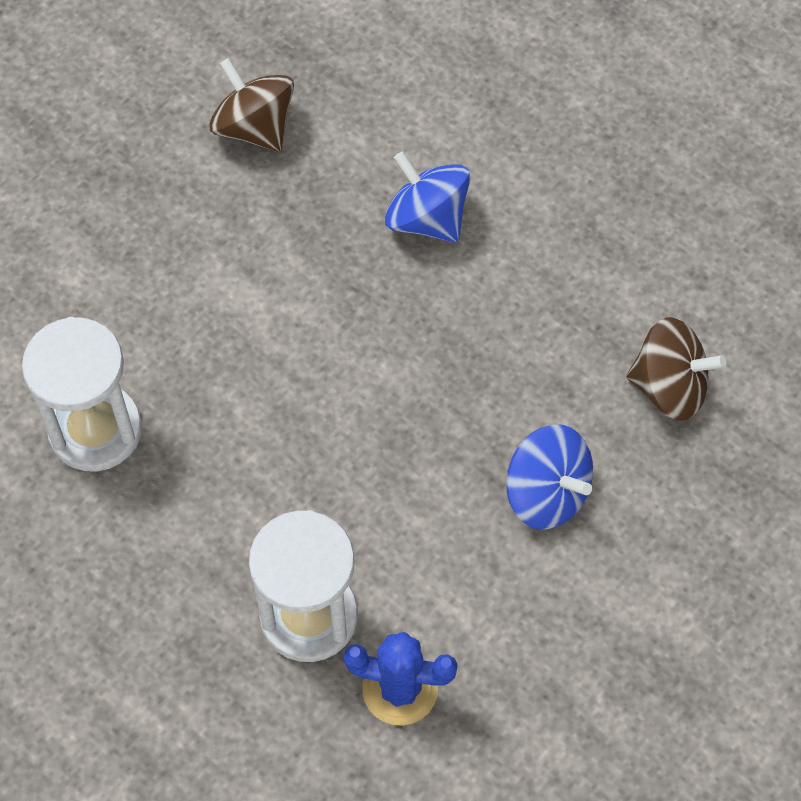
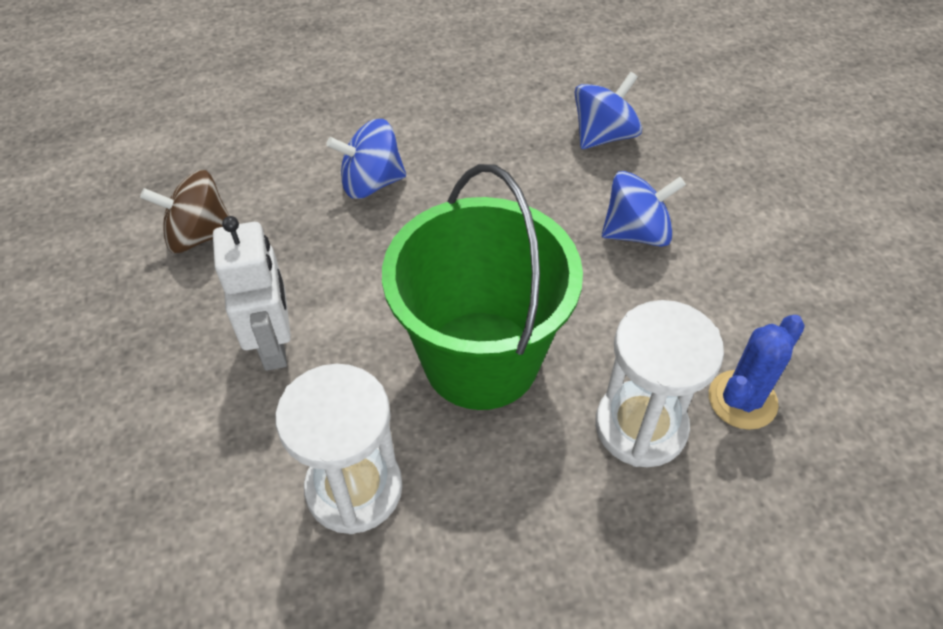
camera: 55 degrees left, 10 degrees down
brown spinning top [627,317,726,421] -> blue spinning top [575,72,642,149]
none -> white robot [213,216,291,371]
none -> green bucket [382,164,583,410]

